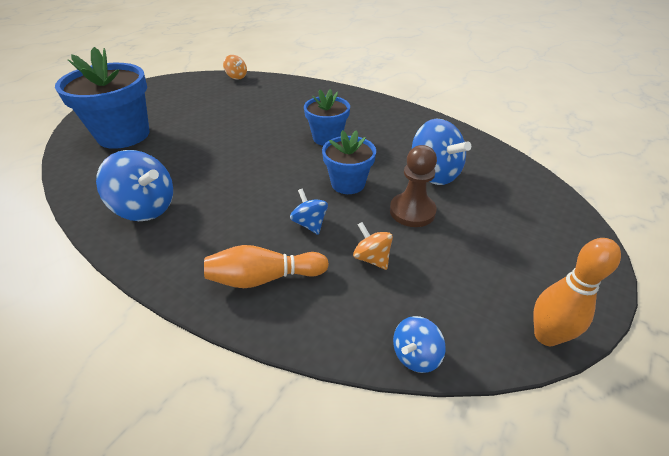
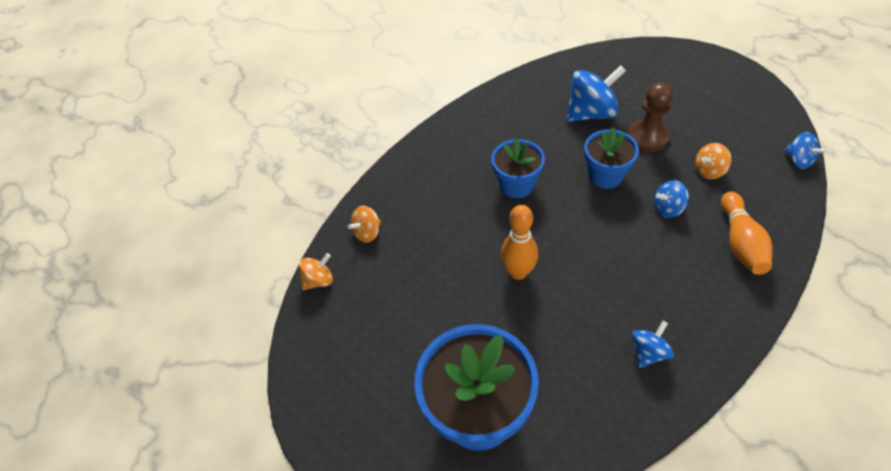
camera: 75 degrees left, 10 degrees up
blue spinning top [96,150,173,221] -> blue spinning top [632,321,674,368], size x0.55
orange bowling pin [533,238,621,346] -> orange bowling pin moved to [501,205,538,280]
none -> orange spinning top [348,206,381,243]

